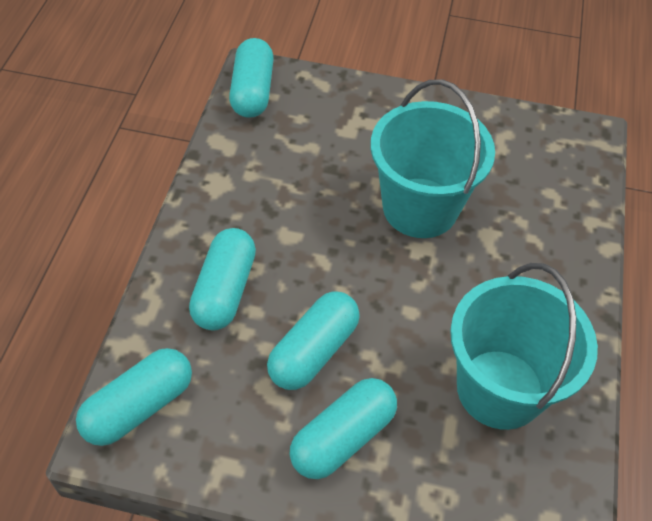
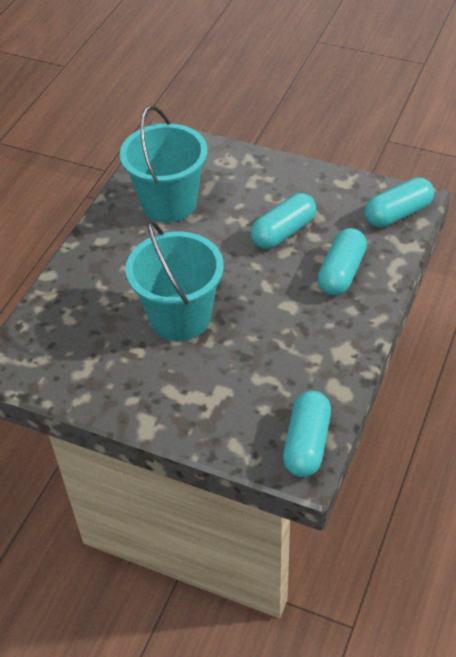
camera: 165 degrees left, 5 degrees down
turquoise capsule [289,378,397,479] -> none

